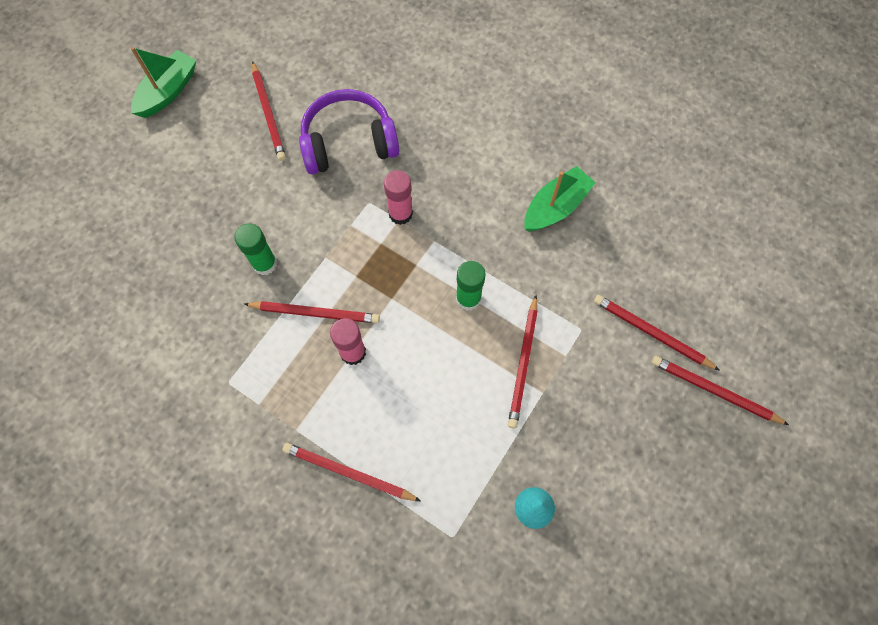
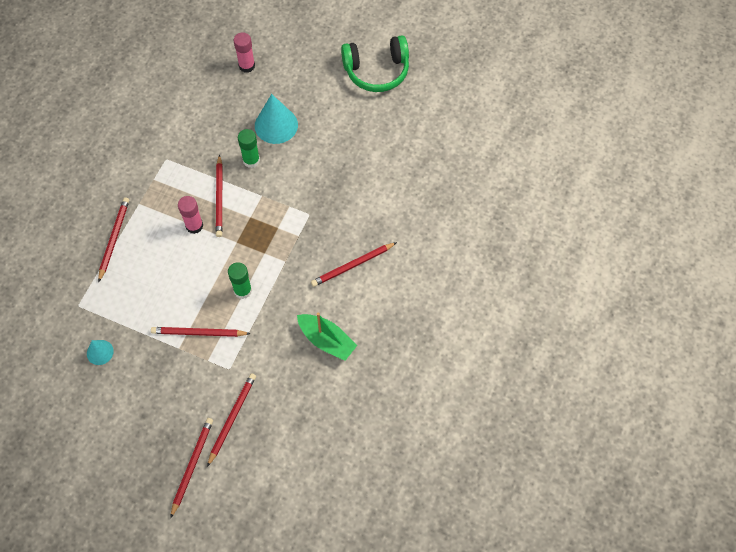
camera: 80 degrees right, 5 degrees down
green boat [131,47,197,118] -> green headphones [341,35,409,92]
red pencil [252,61,286,161] -> red pencil moved to [311,242,397,287]
purple headphones [299,89,399,175] -> none
pink glue stick [384,170,413,225] -> pink glue stick moved to [234,32,255,73]
none -> turquoise cone [255,94,298,144]

